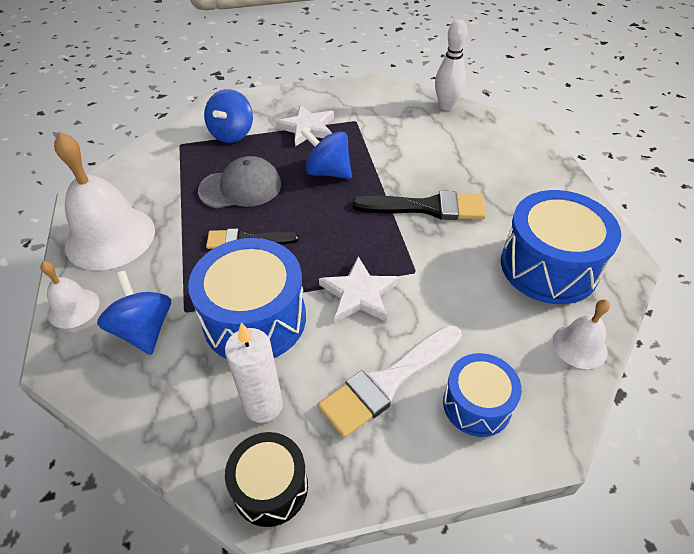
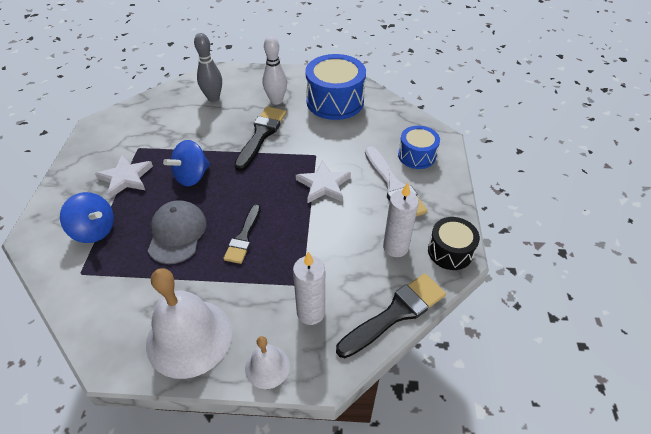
camera: 75 degrees left, 0 degrees up
blue spinning top [97,271,171,355] -> white candle [293,252,325,325]
blue drum [188,238,306,359] -> none
white bowling pin [435,19,468,110] -> white bowling pin moved to [262,36,287,105]
white bell [553,299,610,369] -> none
none -> grey bowling pin [194,33,222,102]
none -> black brush [336,273,446,358]

